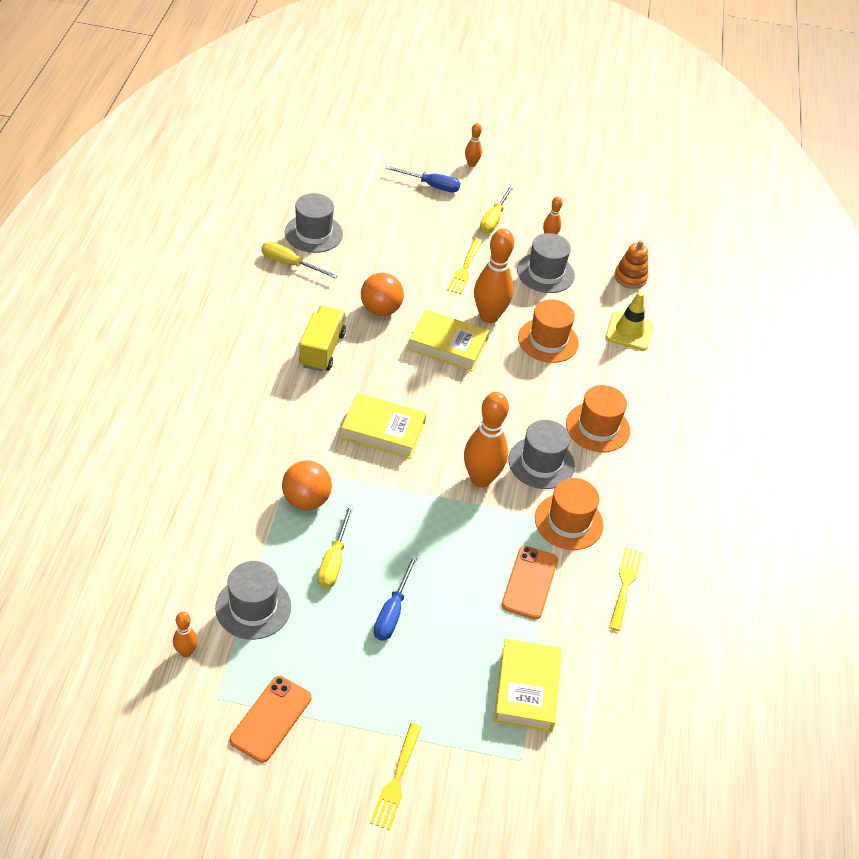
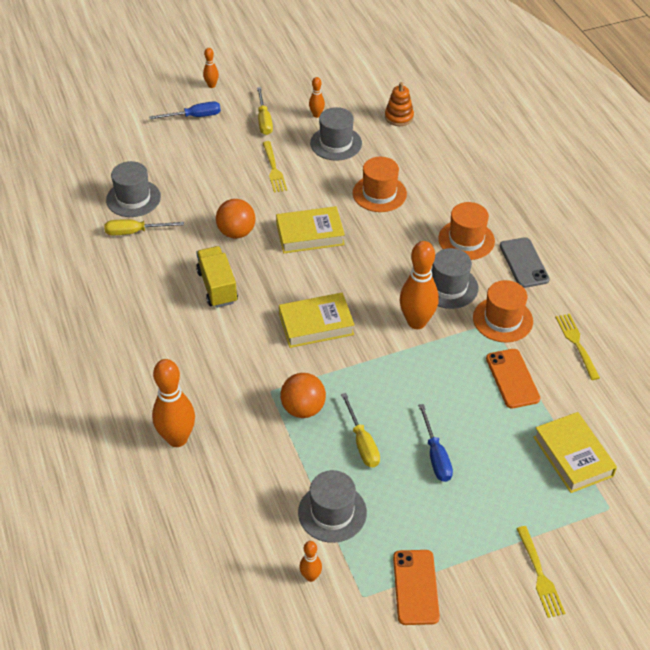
camera: 25 degrees left, 0 degrees up
orange bowling pin [474,229,514,323] -> orange bowling pin moved to [152,359,195,447]
yellow traffic cone [605,292,654,351] -> none
none -> grey phone [500,237,550,288]

